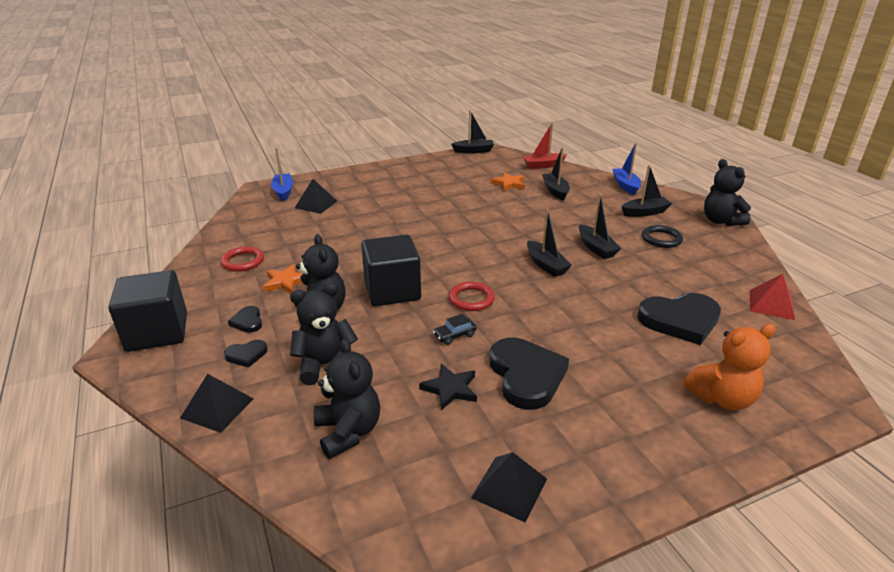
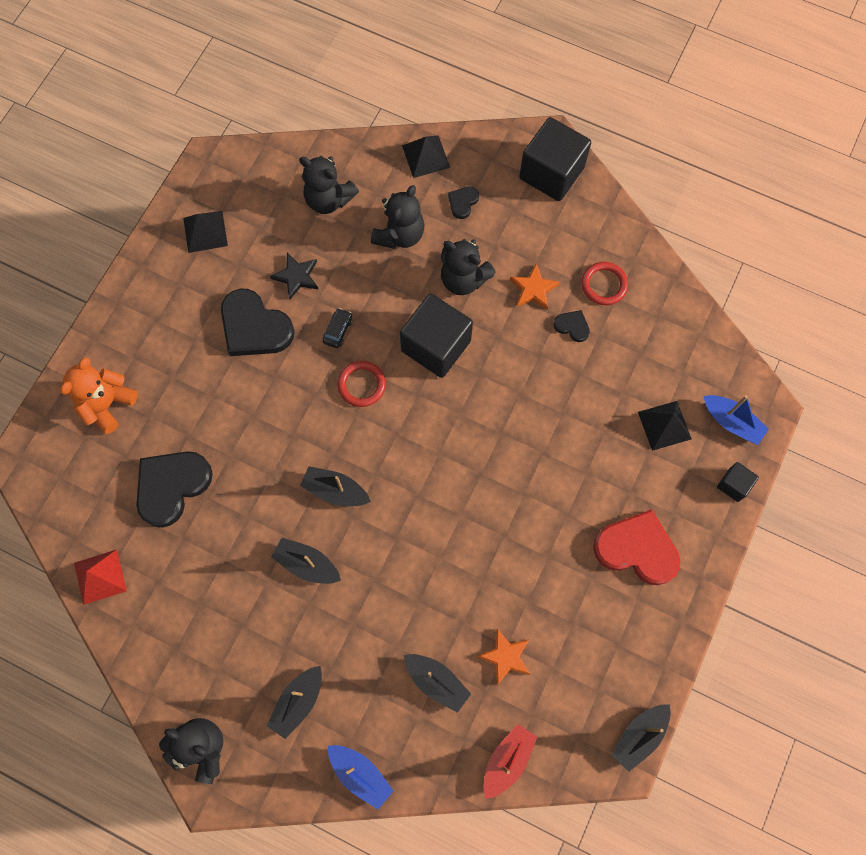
camera: 140 degrees right, 40 degrees up
black heart [228,306,262,333] -> black heart moved to [554,310,590,342]
black ring [642,225,683,248] -> none
none -> red heart [593,509,680,585]
none -> black cube [717,462,759,502]

